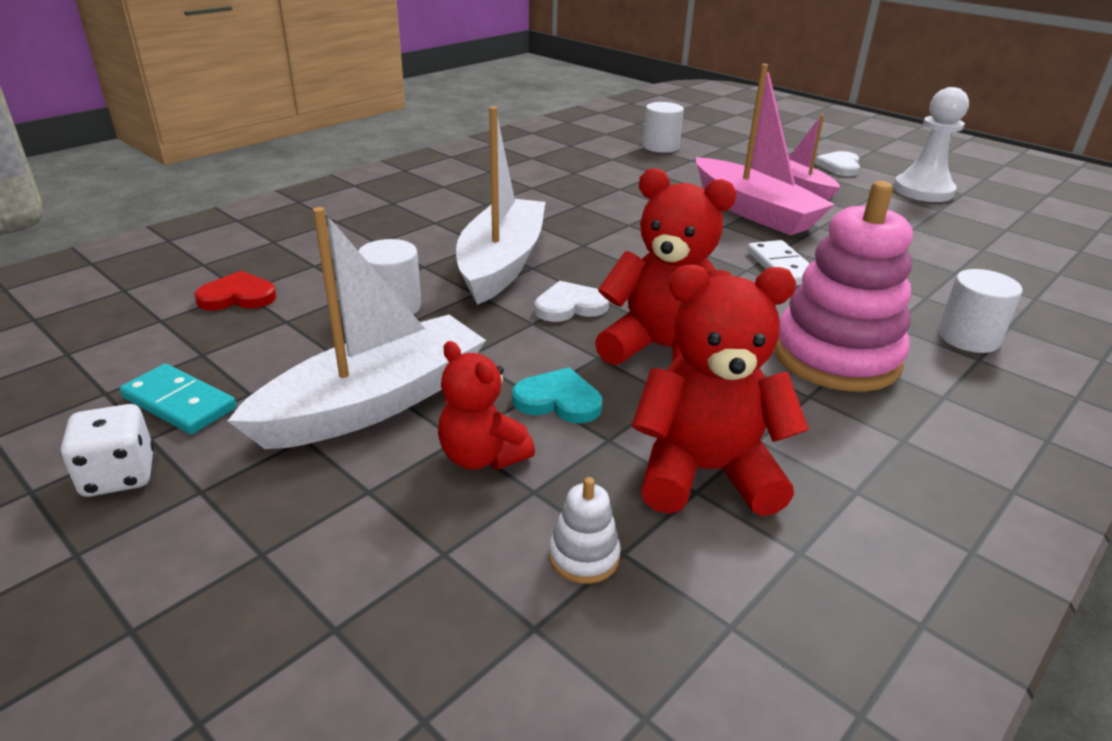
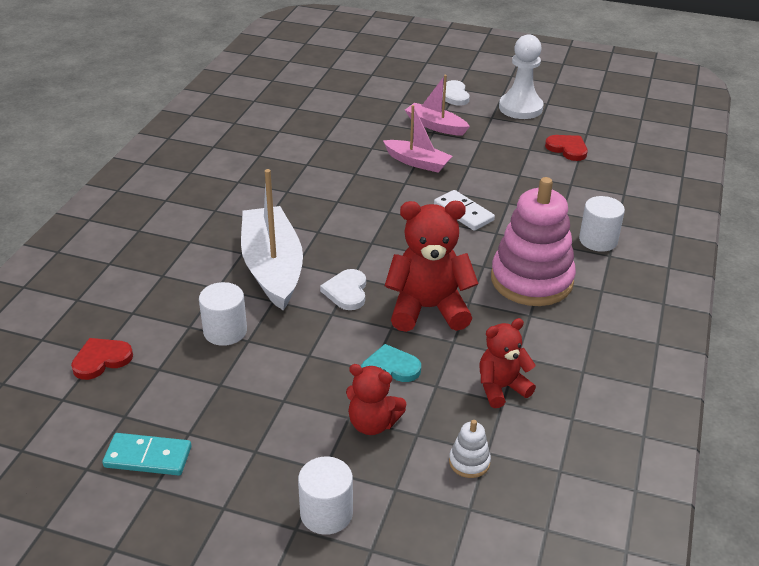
camera: 25 degrees left, 5 degrees up
white dice [60,404,154,497] -> none
white boat [228,207,486,449] -> none
white heart [535,281,609,322] -> white heart turned 45 degrees counterclockwise [320,269,366,310]
red teddy bear [631,265,809,516] -> red teddy bear [480,318,536,408], size x0.61
white cylinder [643,102,684,153] -> white cylinder moved to [298,456,353,535]
pink boat [696,64,835,235] -> pink boat [383,105,453,173], size x0.58
none -> red heart [545,135,588,161]

